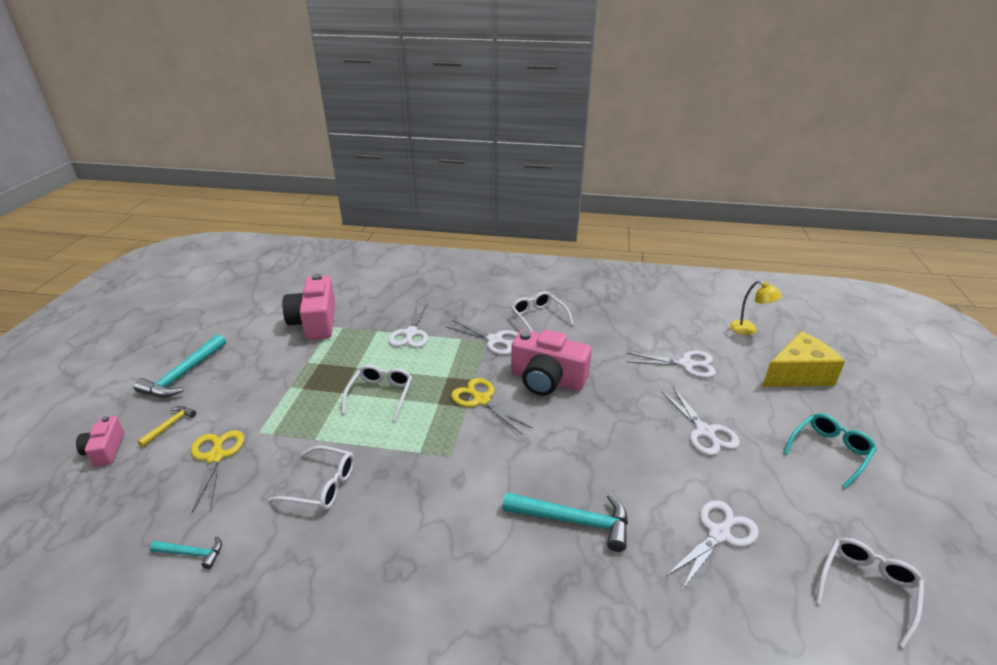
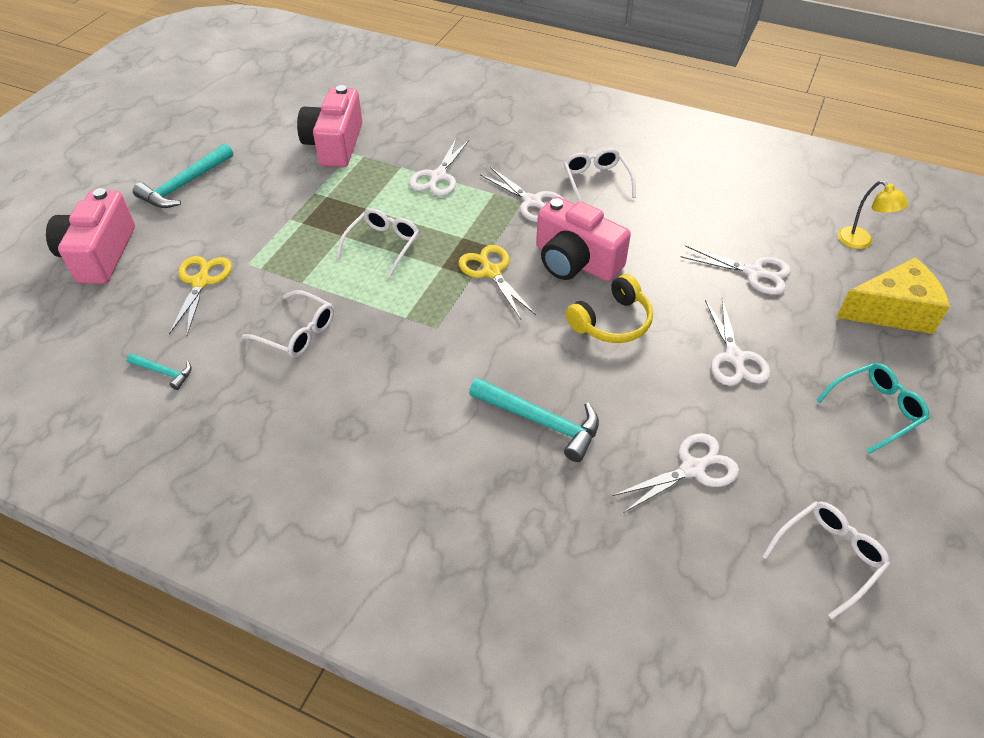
camera: 15 degrees right, 15 degrees up
pink camera [76,416,124,467] -> pink camera [46,188,135,284], size x1.87
yellow hammer [137,406,196,447] -> none
none -> yellow headphones [566,274,653,343]

